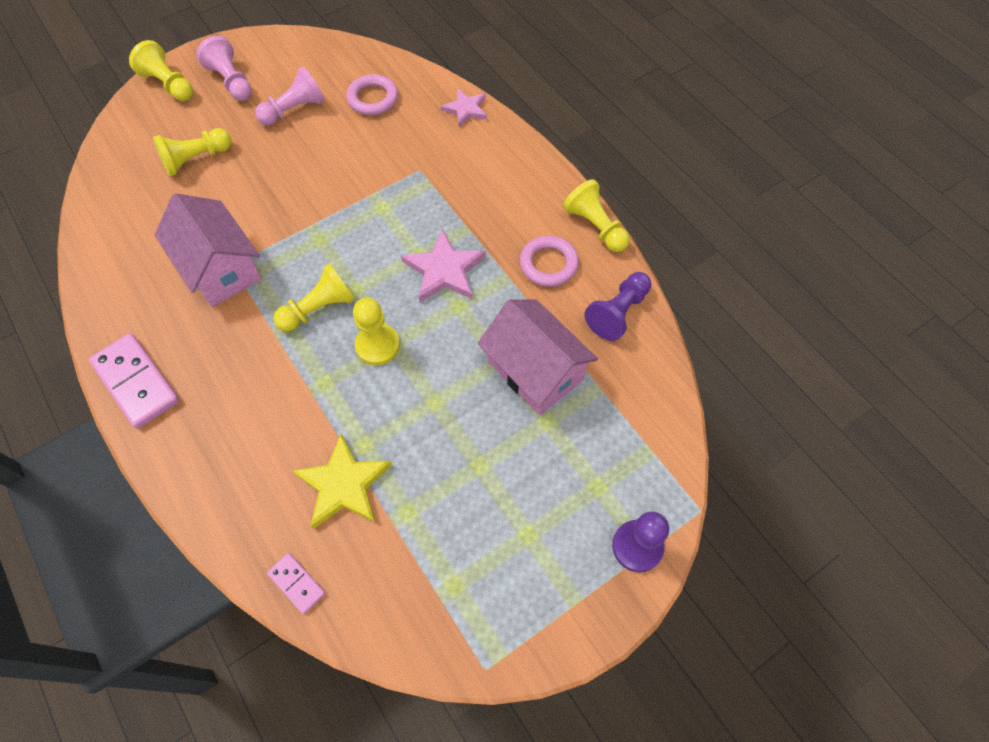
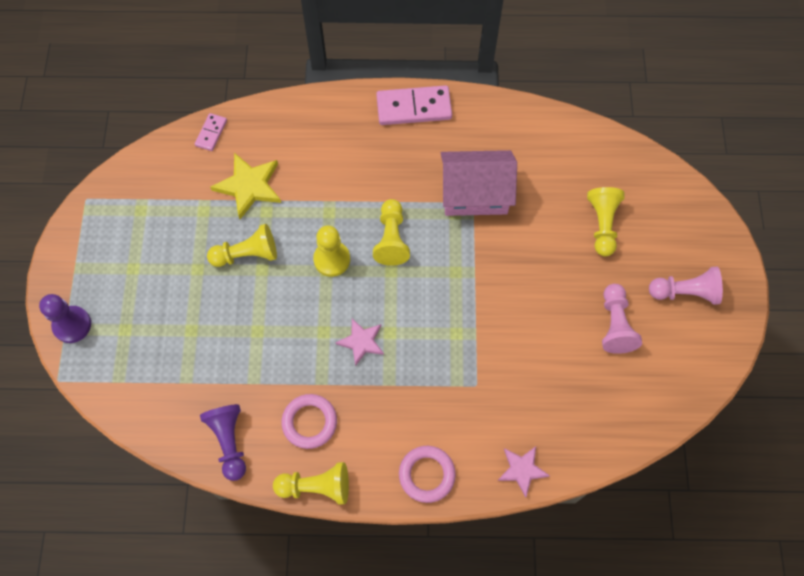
camera: 125 degrees right, 5 degrees up
yellow pawn [129,40,193,101] -> yellow pawn moved to [207,224,277,267]
pink domino [267,553,325,614] -> pink domino turned 60 degrees counterclockwise [195,113,227,151]
pink ring [346,74,398,115] -> pink ring moved to [399,446,456,503]
pink star [401,229,486,302] -> pink star [336,318,384,366], size x0.64
pink house [478,299,598,415] -> none

